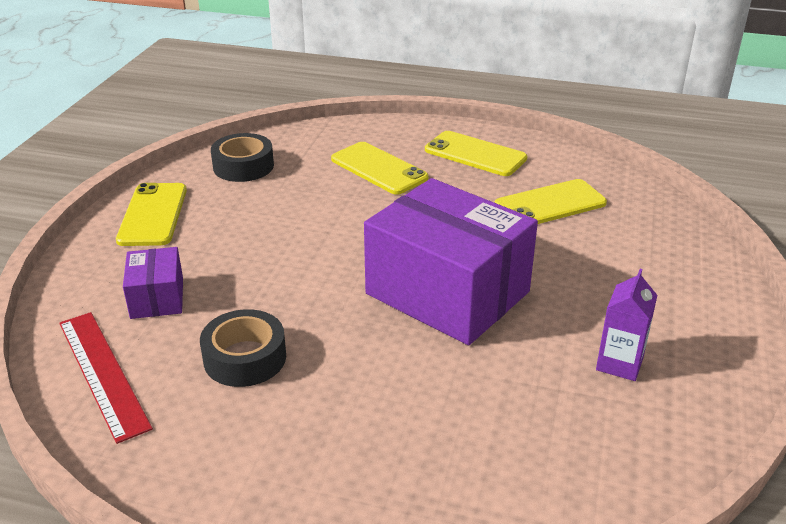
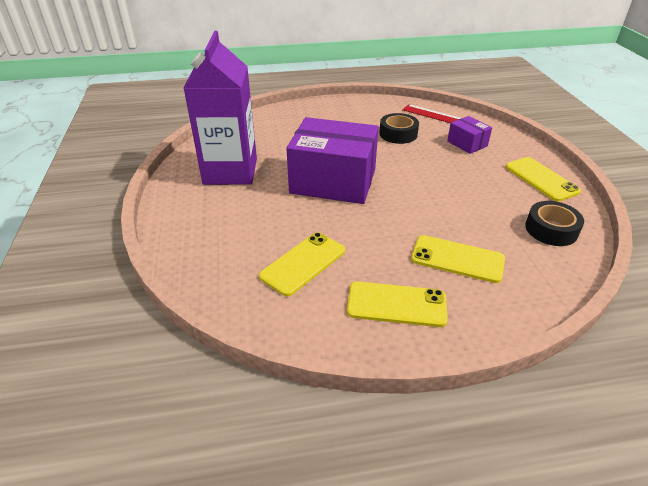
camera: 155 degrees right, 5 degrees up
purple carton [596,269,658,381] -> purple carton [184,31,257,185], size x2.38

